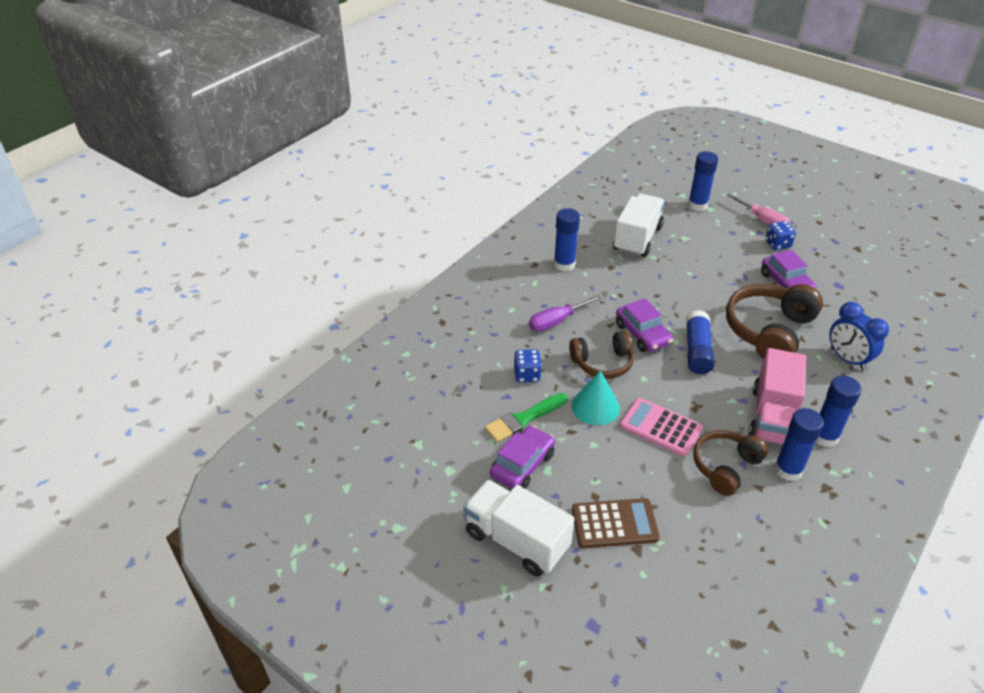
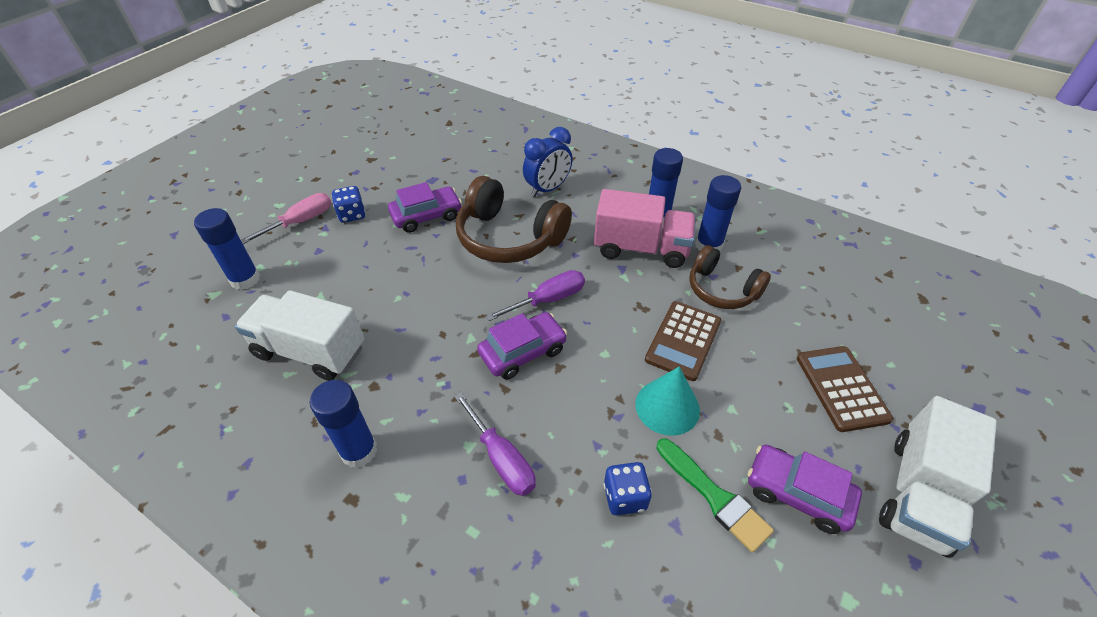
camera: 95 degrees left, 5 degrees up
brown headphones [569,331,634,379] -> none
pink calculator [620,398,703,457] -> brown calculator [645,301,721,381]
blue glue stick [686,310,715,374] -> purple screwdriver [486,270,585,321]

